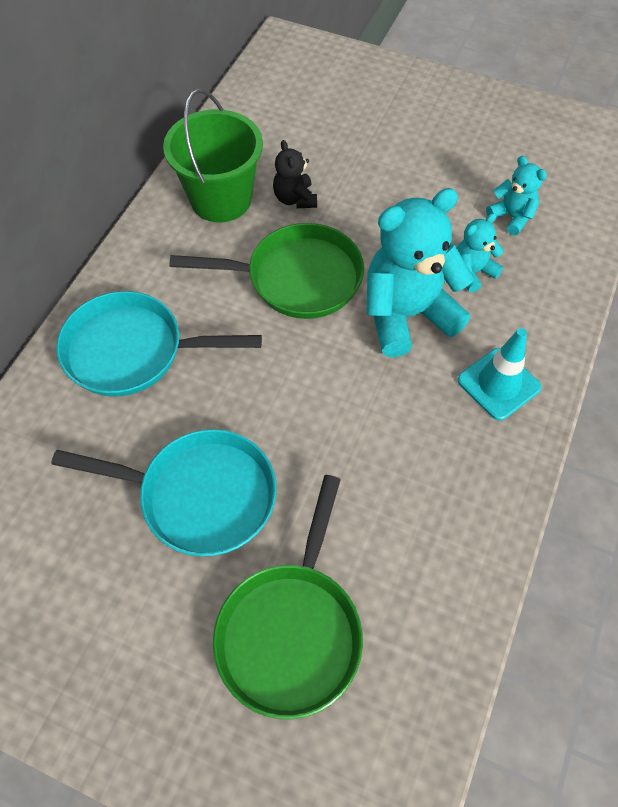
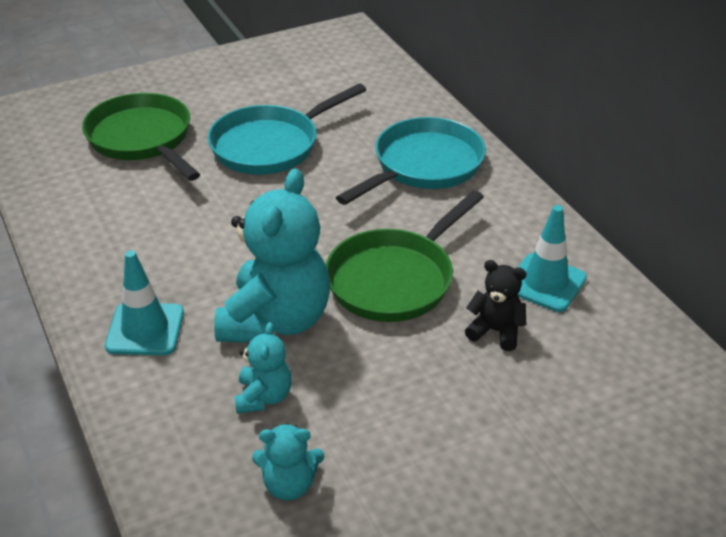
camera: 130 degrees right, 20 degrees down
green bucket [163,89,263,222] -> turquoise traffic cone [517,205,587,312]

